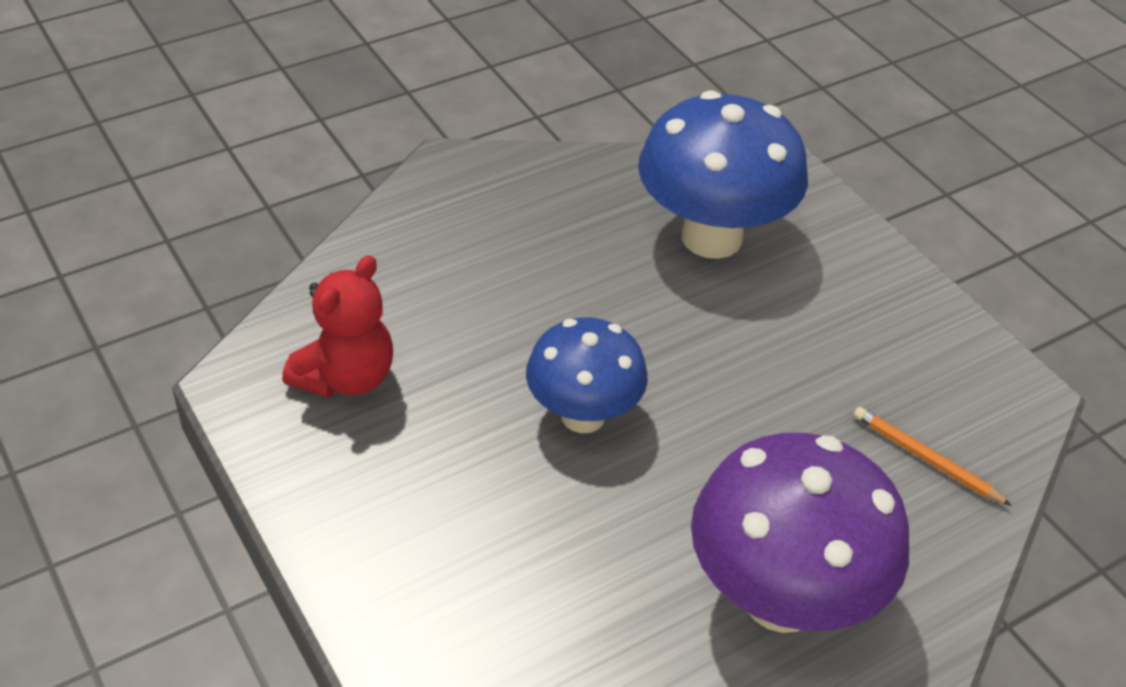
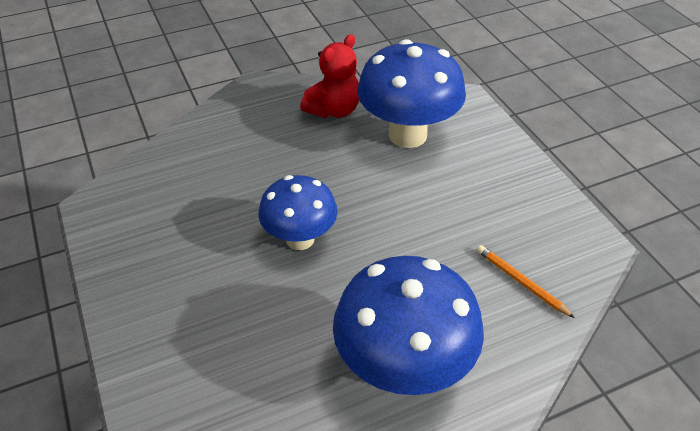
camera: 10 degrees right, 0 degrees up
red teddy bear [282,255,393,398] -> red teddy bear moved to [300,34,359,118]
purple mushroom [691,433,909,633] -> blue mushroom [333,256,484,395]

